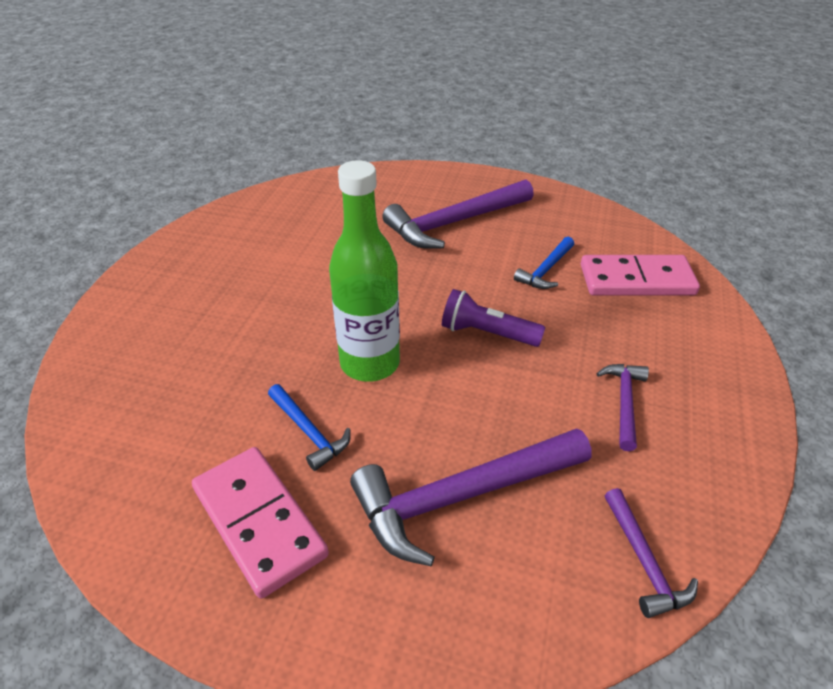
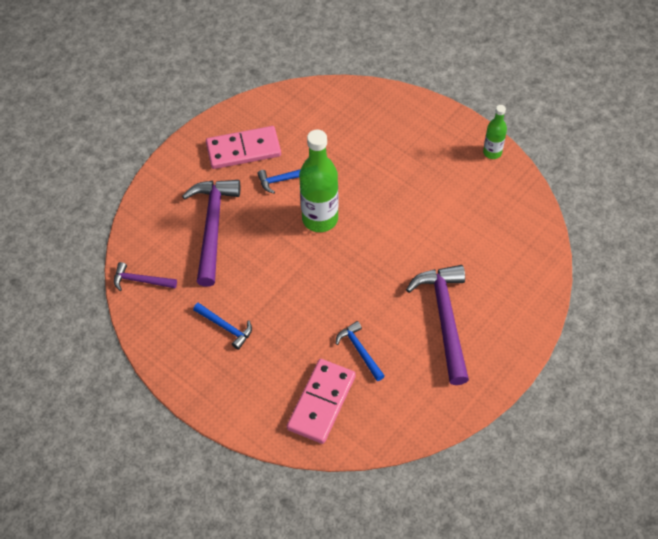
camera: 115 degrees right, 15 degrees up
purple flashlight [442,289,545,347] -> none
purple hammer [596,364,649,451] -> blue hammer [193,303,252,350]
none -> green bottle [483,105,507,159]

